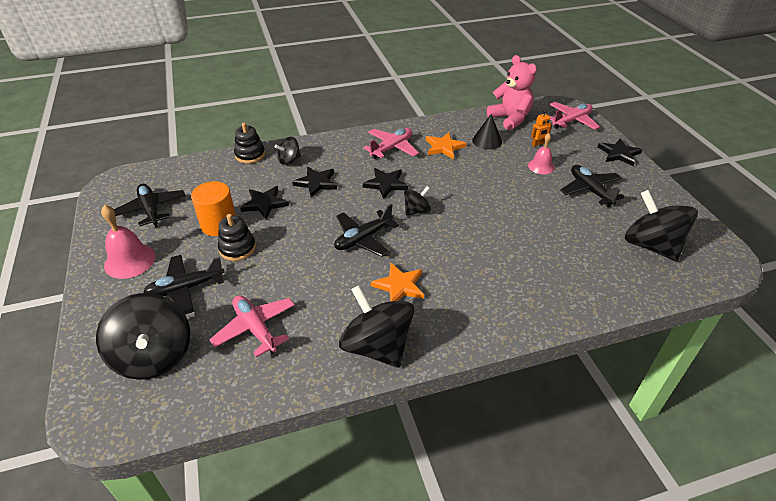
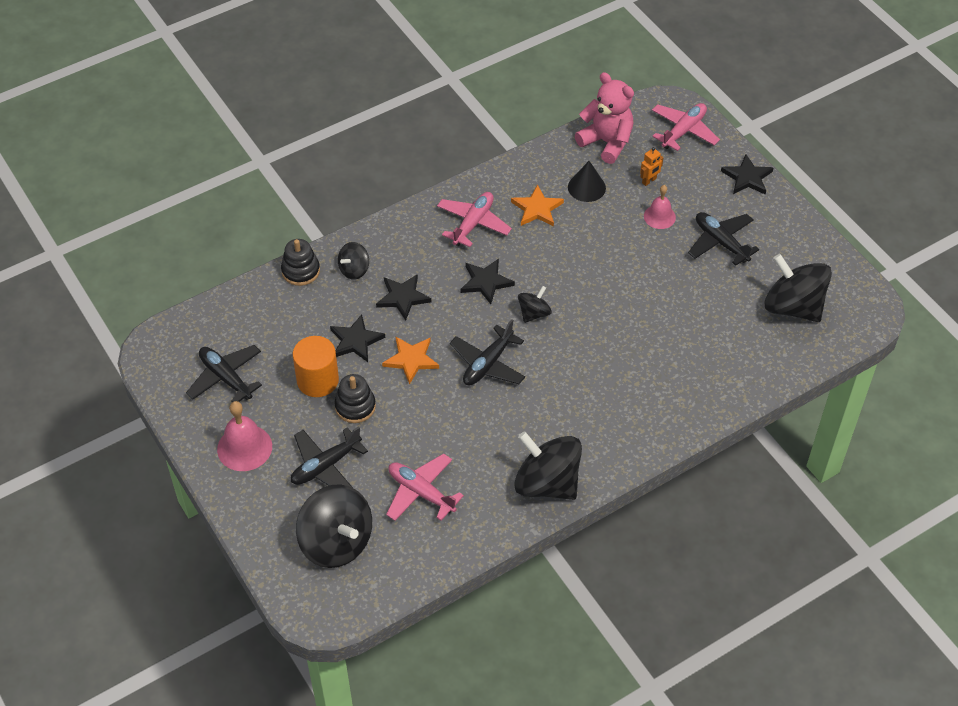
camera: 15 degrees left, 10 degrees up
orange star [371,262,424,302] -> orange star moved to [382,337,439,385]

